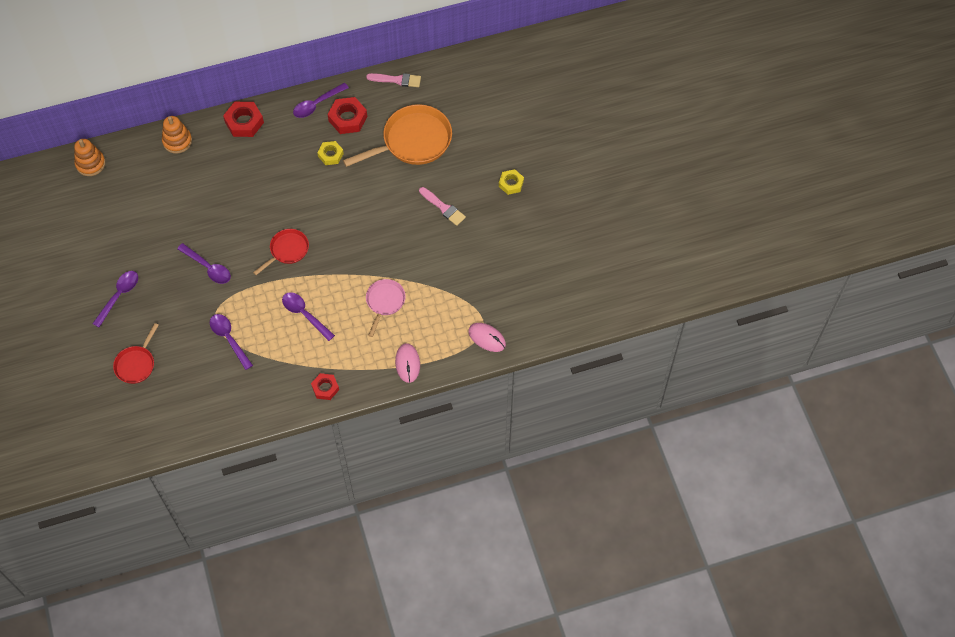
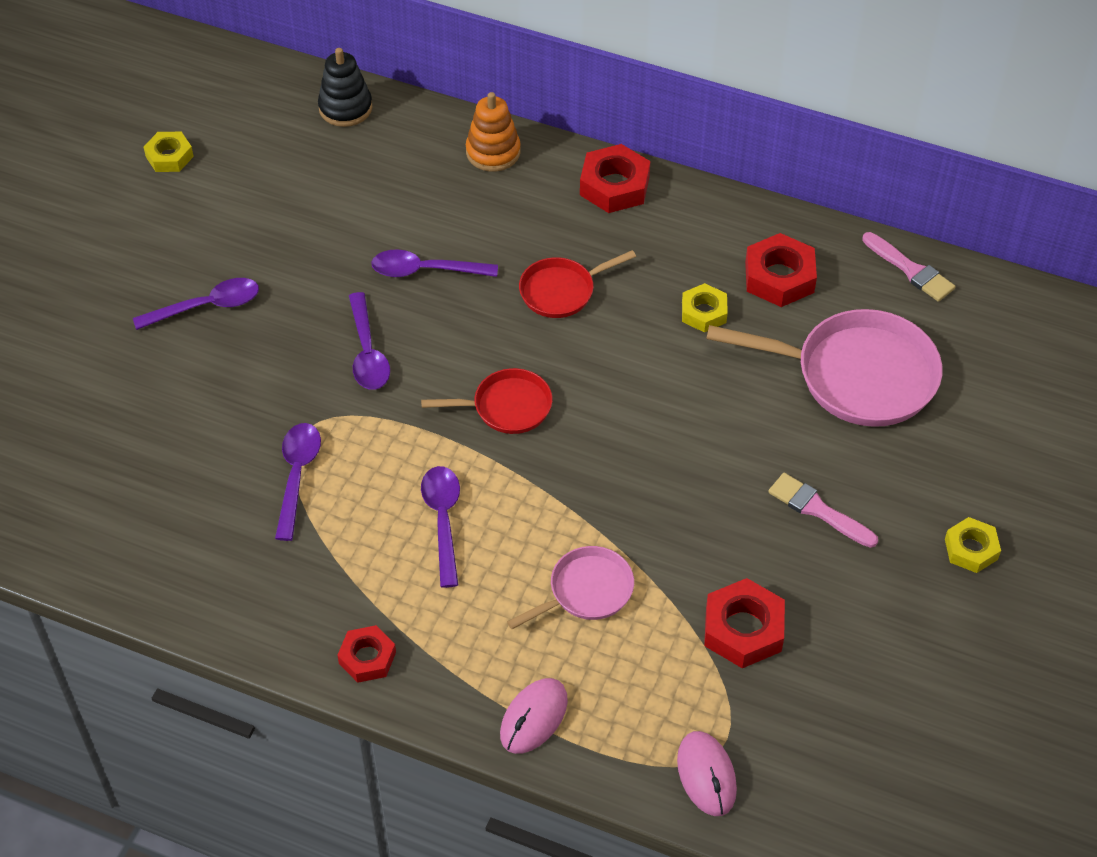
camera: 40 degrees right, 10 degrees down
orange stacking toy [74,139,105,176] -> black stacking toy [318,48,372,127]
red pan [113,323,159,384] -> red pan moved to [519,250,636,318]
purple spoon [293,83,349,118] -> purple spoon moved to [371,249,498,277]
orange pan [343,104,452,167] -> pink pan [706,309,942,427]
pink brush [419,187,466,226] -> pink brush turned 135 degrees clockwise [768,473,878,548]
none -> yellow nut [144,132,194,172]
none -> red nut [704,578,785,668]

